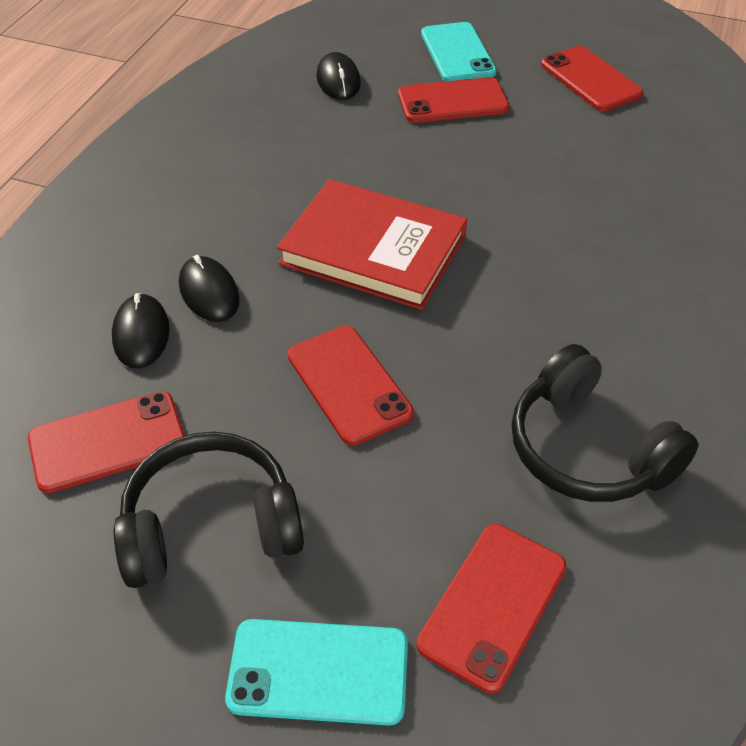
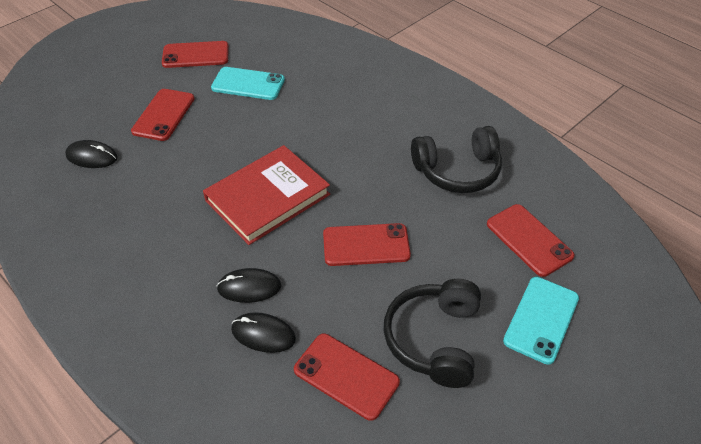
camera: 65 degrees left, 0 degrees up
red phone [28,391,185,493] -> red phone turned 60 degrees counterclockwise [294,333,400,421]
turquoise phone [421,22,497,81] -> turquoise phone moved to [211,67,285,100]

